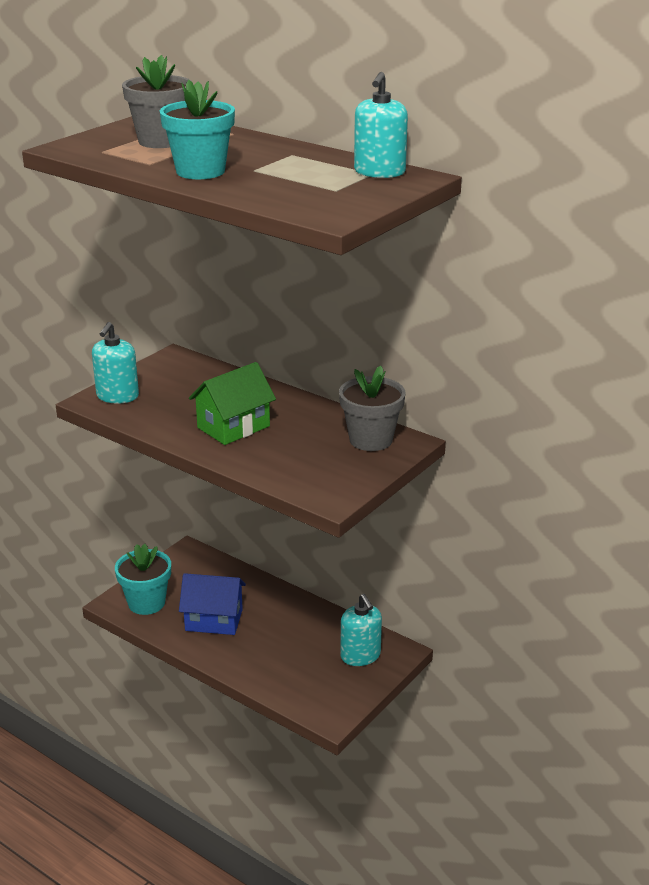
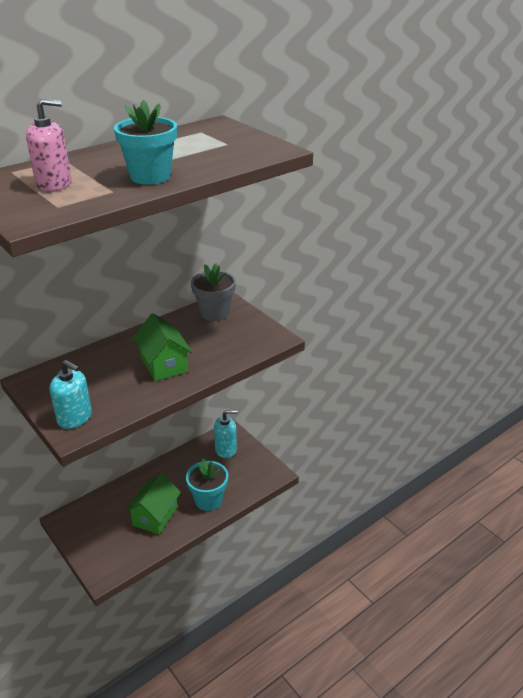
camera: 75 degrees left, 5 degrees up
turquoise flower pot [115,544,171,615] -> turquoise flower pot moved to [186,459,228,511]
grey flower pot [122,55,192,148] -> pink soap dispenser [26,99,72,191]
blue house [179,573,246,635] -> green house [125,473,181,535]
turquoise soap dispenser [354,72,408,178] -> none

